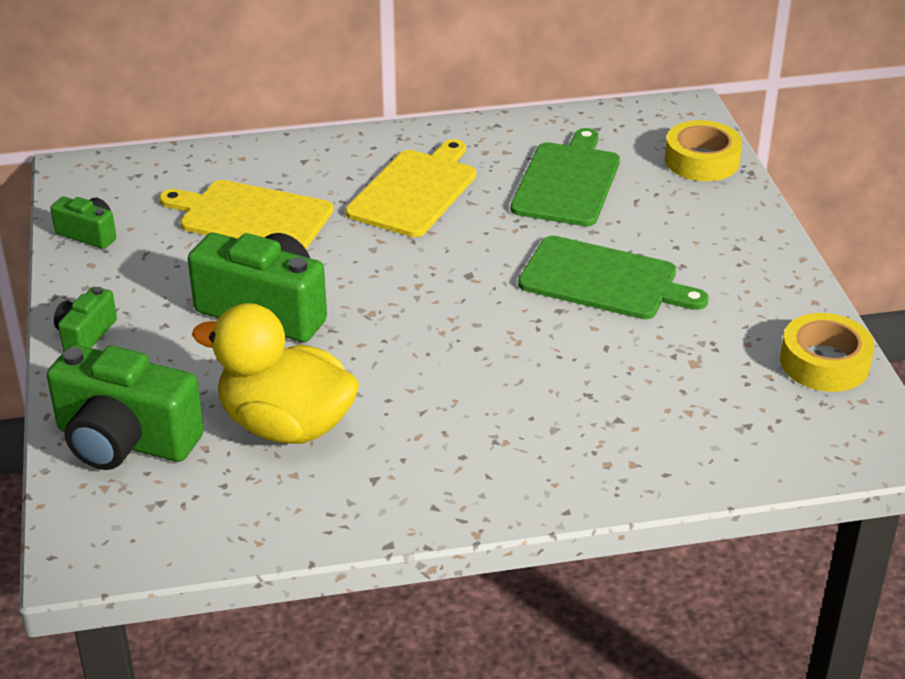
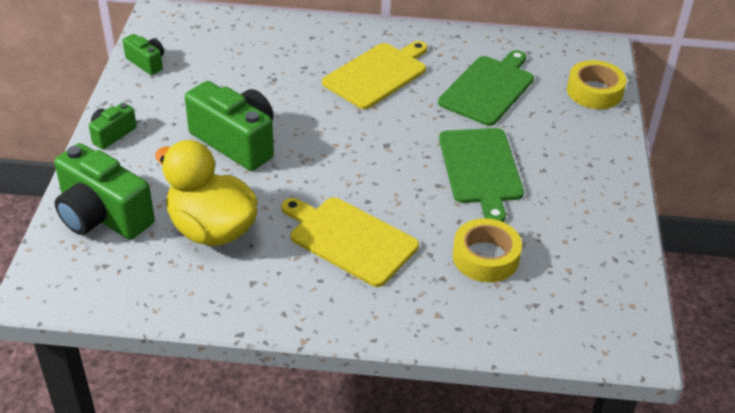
camera: 15 degrees right, 5 degrees up
yellow cutting board [159,180,334,249] -> yellow cutting board moved to [282,197,419,287]
green cutting board [518,236,709,319] -> green cutting board turned 45 degrees clockwise [439,128,524,222]
yellow tape [780,313,874,392] -> yellow tape moved to [453,218,522,282]

